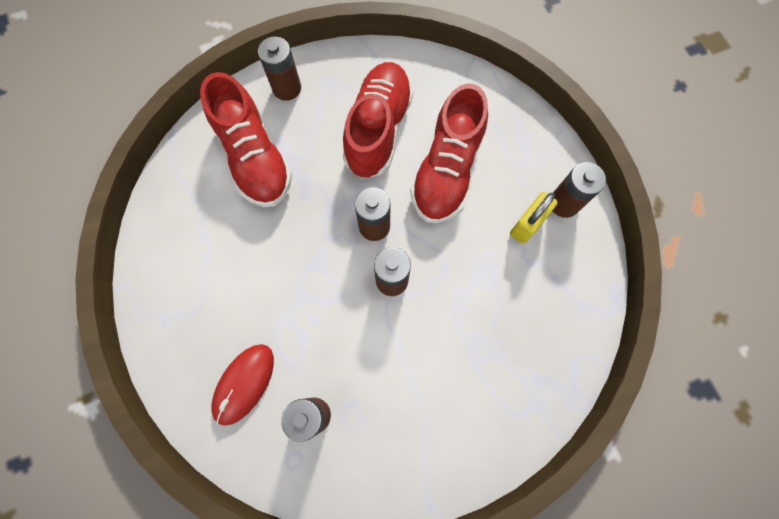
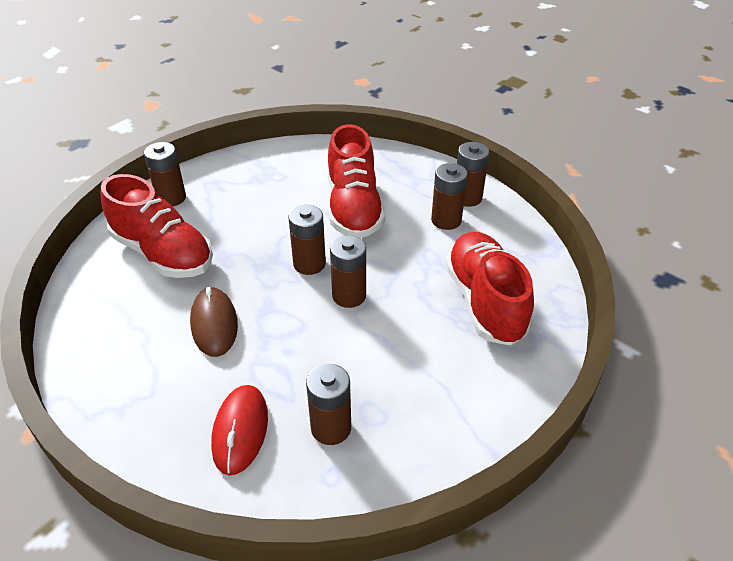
camera: 25 degrees left, 30 degrees down
red shoe [343,62,413,179] -> red shoe moved to [445,232,534,345]
yellow padlock [510,192,558,244] -> brown battery [431,163,468,230]
none -> brown mouse [190,287,238,357]

